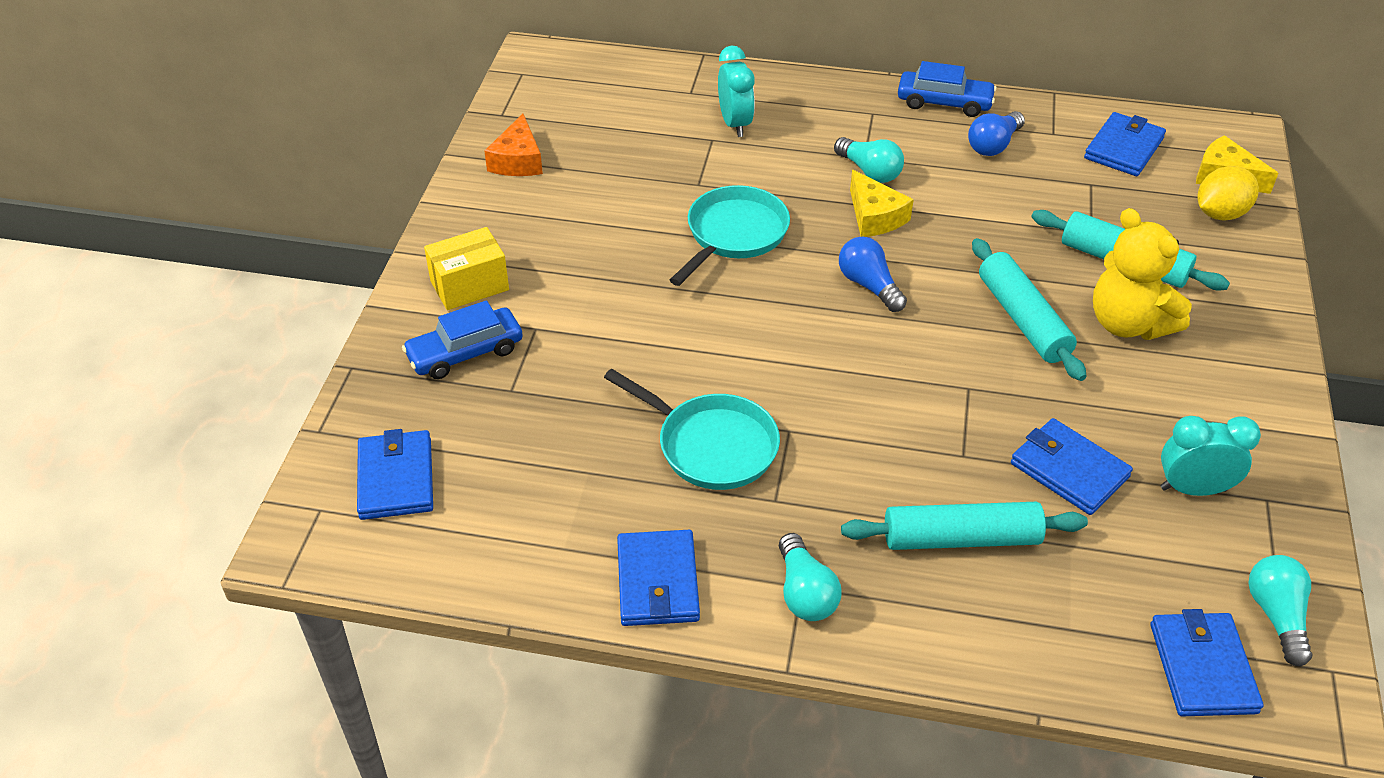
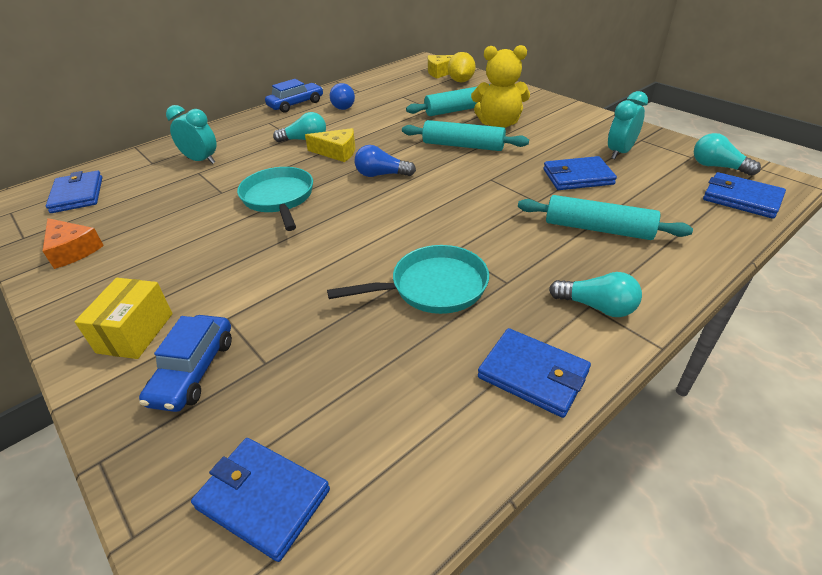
camera: 50 degrees left, 5 degrees down
turquoise rolling pin [841,502,1088,550] -> turquoise rolling pin turned 75 degrees clockwise [518,195,693,240]
blue wallet [1084,112,1166,176] -> blue wallet moved to [46,170,102,213]

